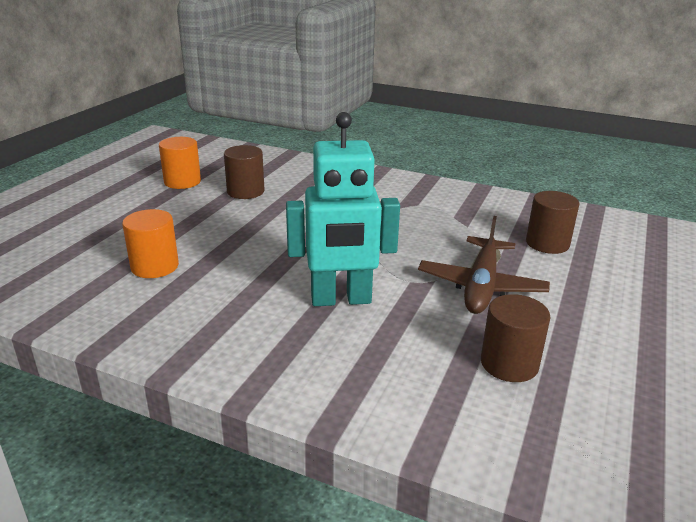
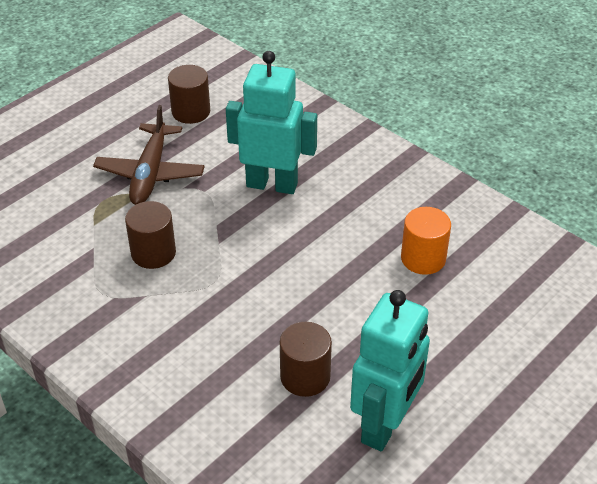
camera: 160 degrees left, 15 degrees up
orange cylinder [159,137,201,189] -> turquoise robot [350,290,430,451]
brown plane [418,216,550,314] -> brown plane turned 150 degrees clockwise [93,105,205,205]
brown cylinder [526,191,579,254] -> brown cylinder moved to [125,201,176,269]

